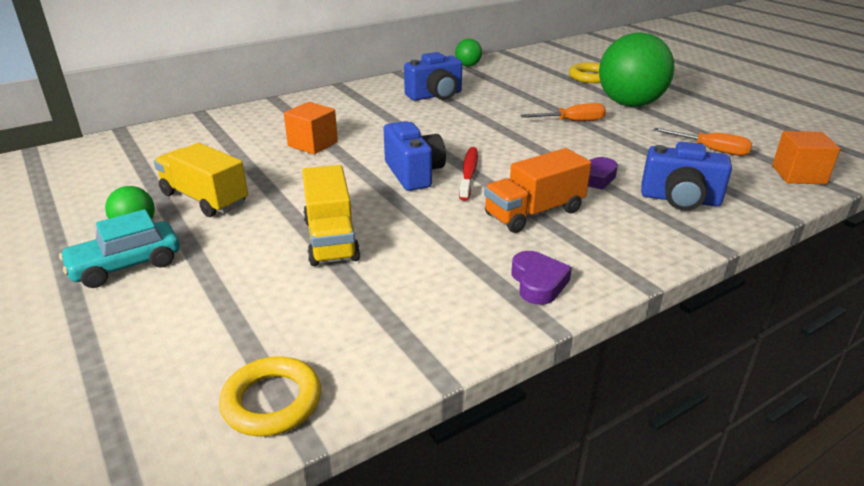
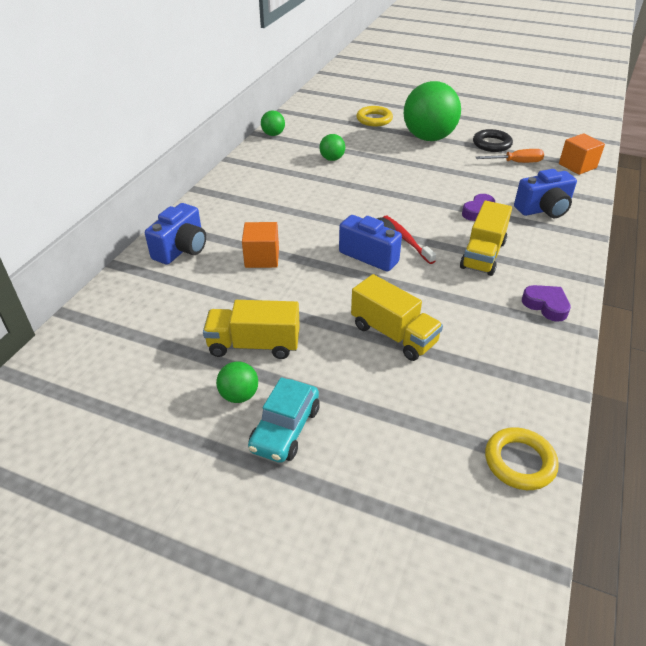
camera: 35 degrees left, 10 degrees up
blue camera [404,52,462,101] -> blue camera moved to [145,203,206,264]
orange truck [484,148,591,233] -> yellow truck [460,201,512,276]
orange screwdriver [521,103,606,121] -> none
none -> green ball [319,134,345,161]
none -> black ring [473,129,513,152]

